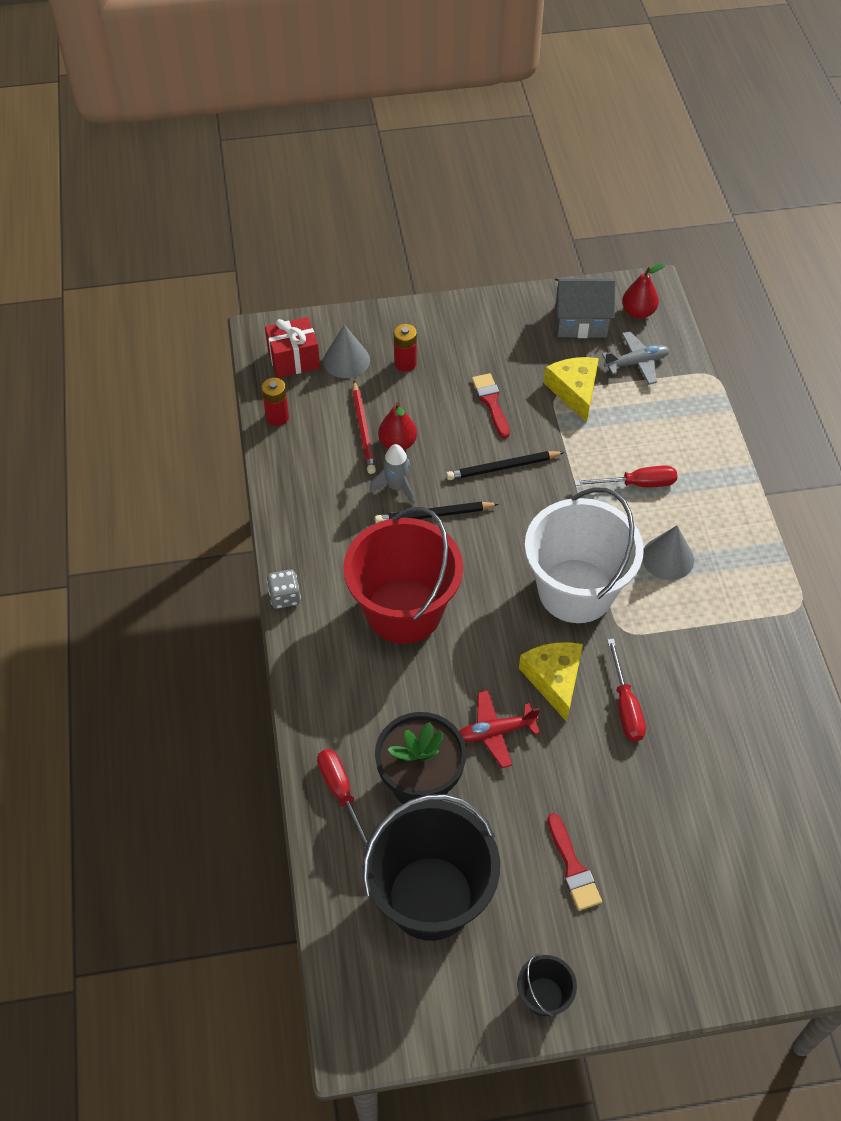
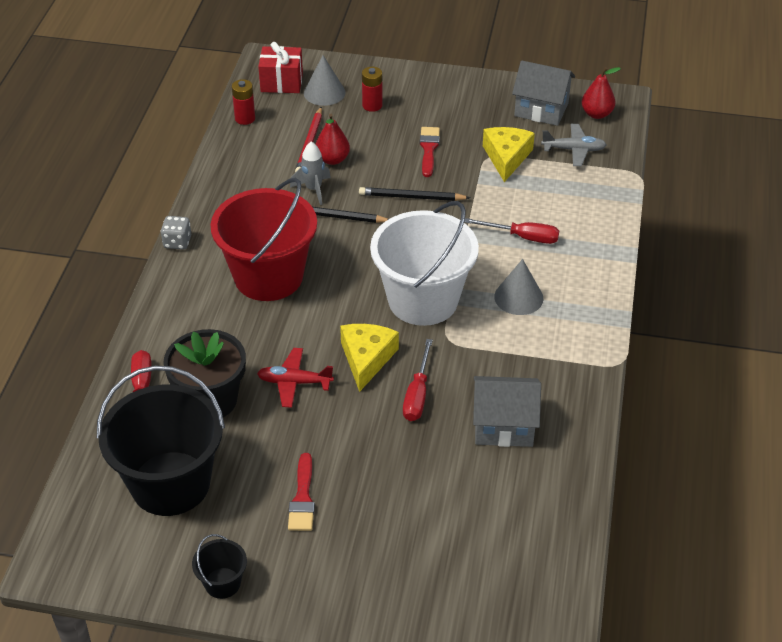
camera: 20 degrees right, 10 degrees down
none -> grey house [473,376,541,447]

